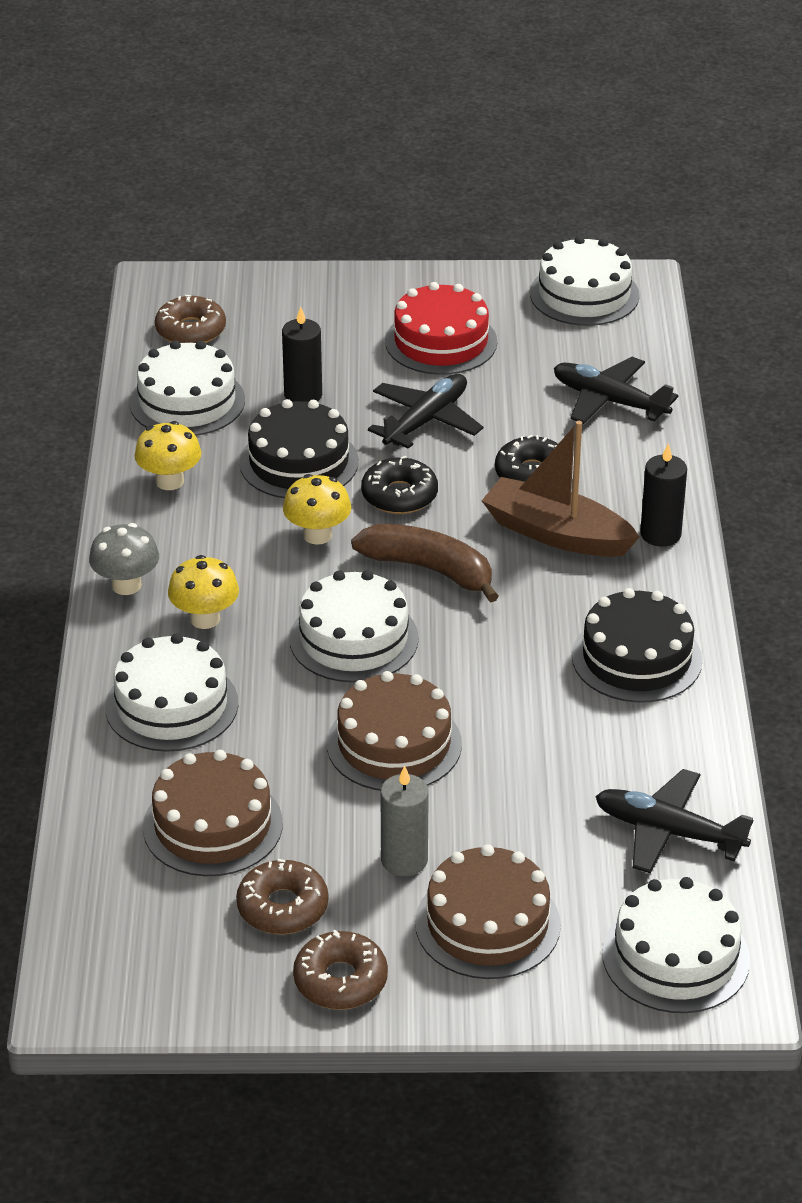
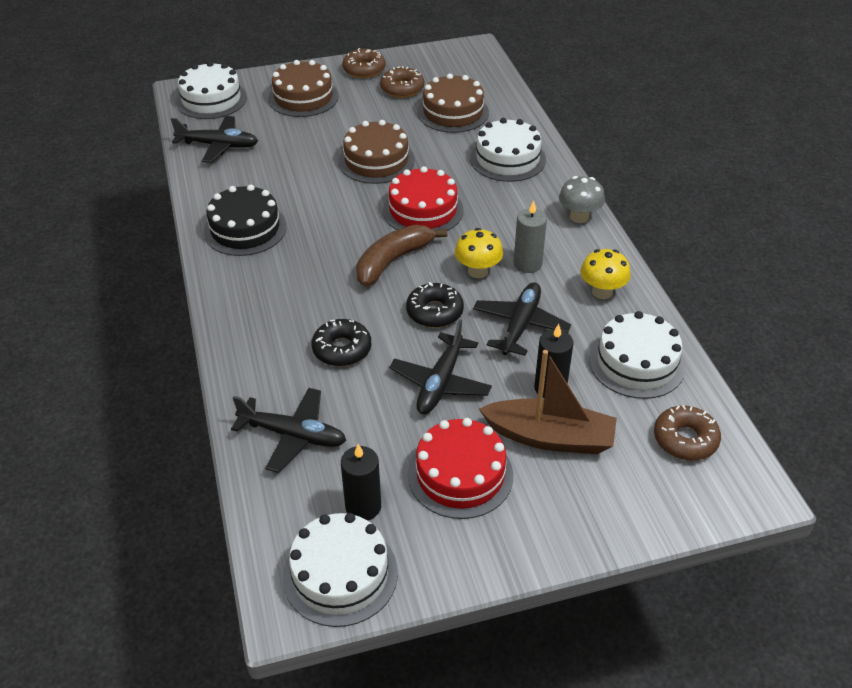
camera: 165 degrees right, 5 degrees up
yellow mushroom [168,555,239,629] -> none
black cake [239,399,359,498] -> black plane [473,282,571,356]
white cake [289,570,419,682] -> red cake [383,166,464,231]
brown banana [351,524,499,603] -> brown banana turned 120 degrees clockwise [356,225,447,287]
grey candle [380,766,429,876] -> grey candle moved to [514,200,547,273]
brown boat [482,421,640,557] -> brown boat moved to [479,350,617,454]
black candle [640,443,687,547] -> black candle moved to [341,444,381,520]

